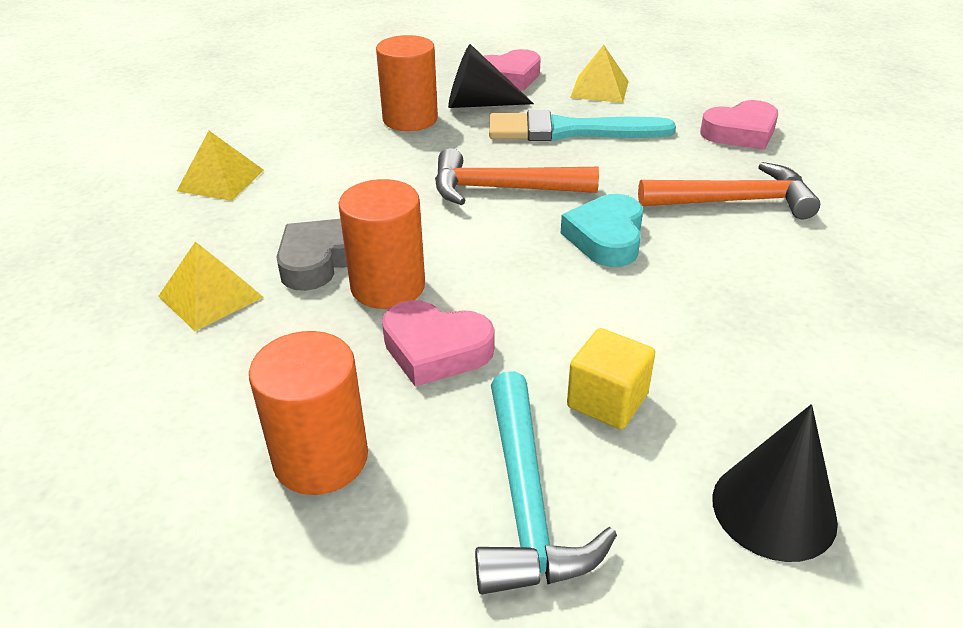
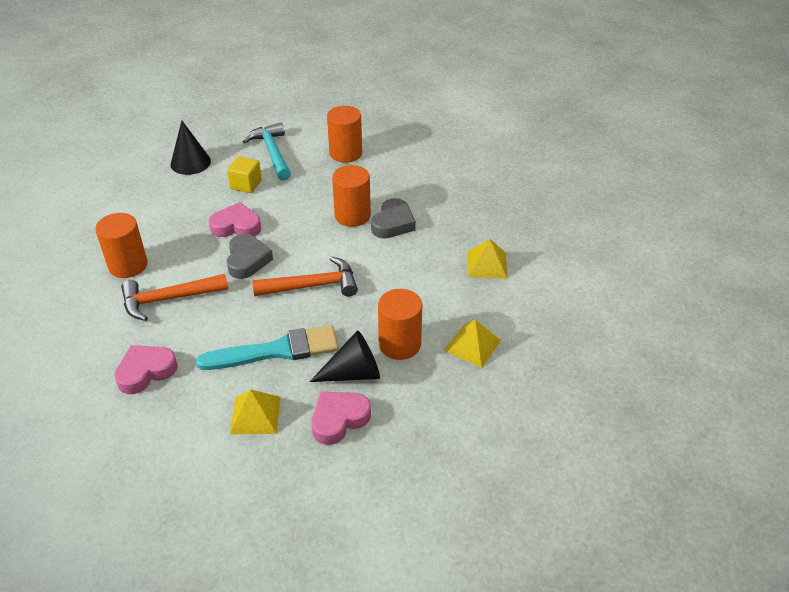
camera: 165 degrees right, 5 degrees up
yellow pyramid [158,242,264,331] -> yellow pyramid moved to [444,320,501,368]
pink heart [382,300,494,387] -> pink heart moved to [209,202,261,237]
turquoise heart [561,194,643,267] -> grey heart [227,234,273,279]
none -> orange cylinder [95,213,148,278]

